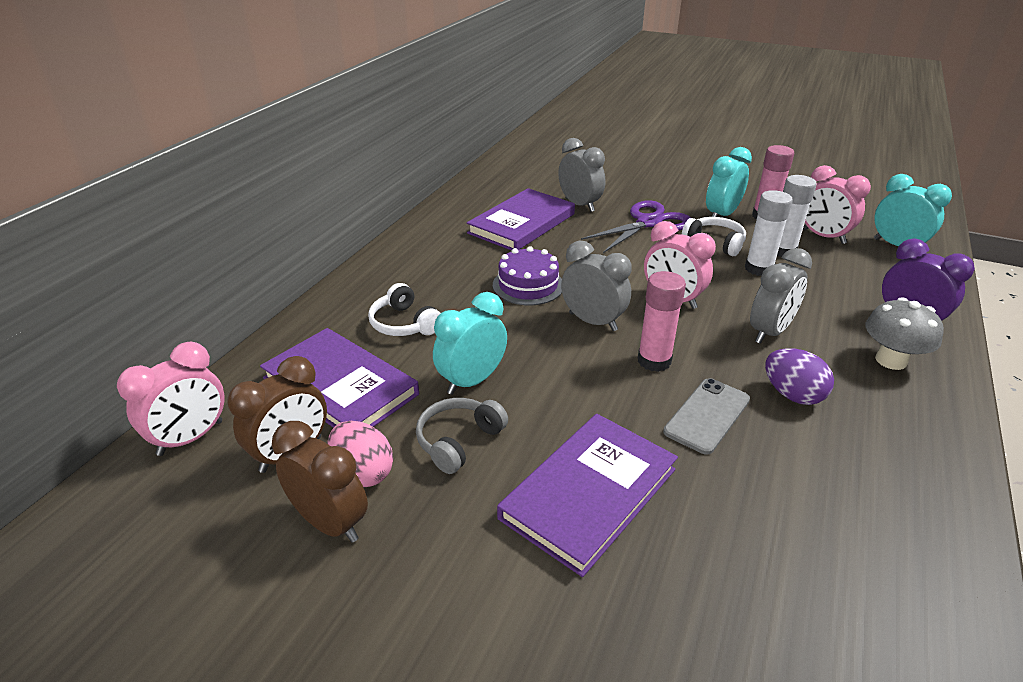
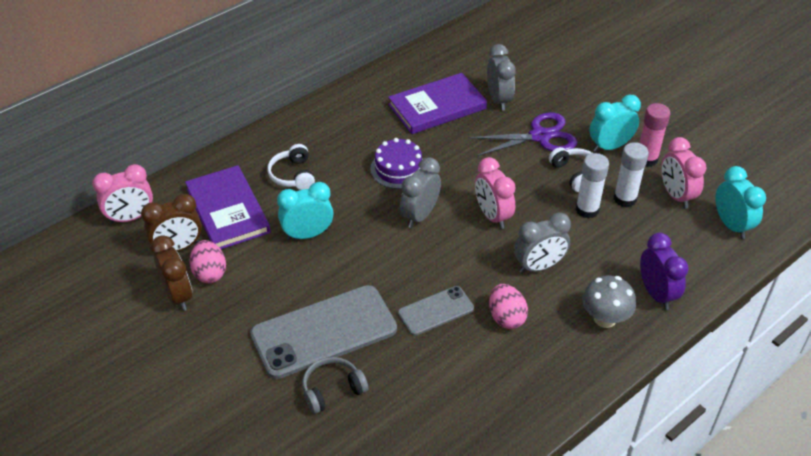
camera: 25 degrees right, 10 degrees up
grey headphones [416,398,508,474] -> grey headphones moved to [302,357,368,414]
purple book [497,414,678,577] -> grey phone [250,285,397,379]
grey clock [561,240,632,331] -> grey clock turned 120 degrees counterclockwise [400,157,441,228]
pink glue stick [638,271,686,372] -> none
purple egg [765,348,834,405] -> pink egg [489,284,528,329]

